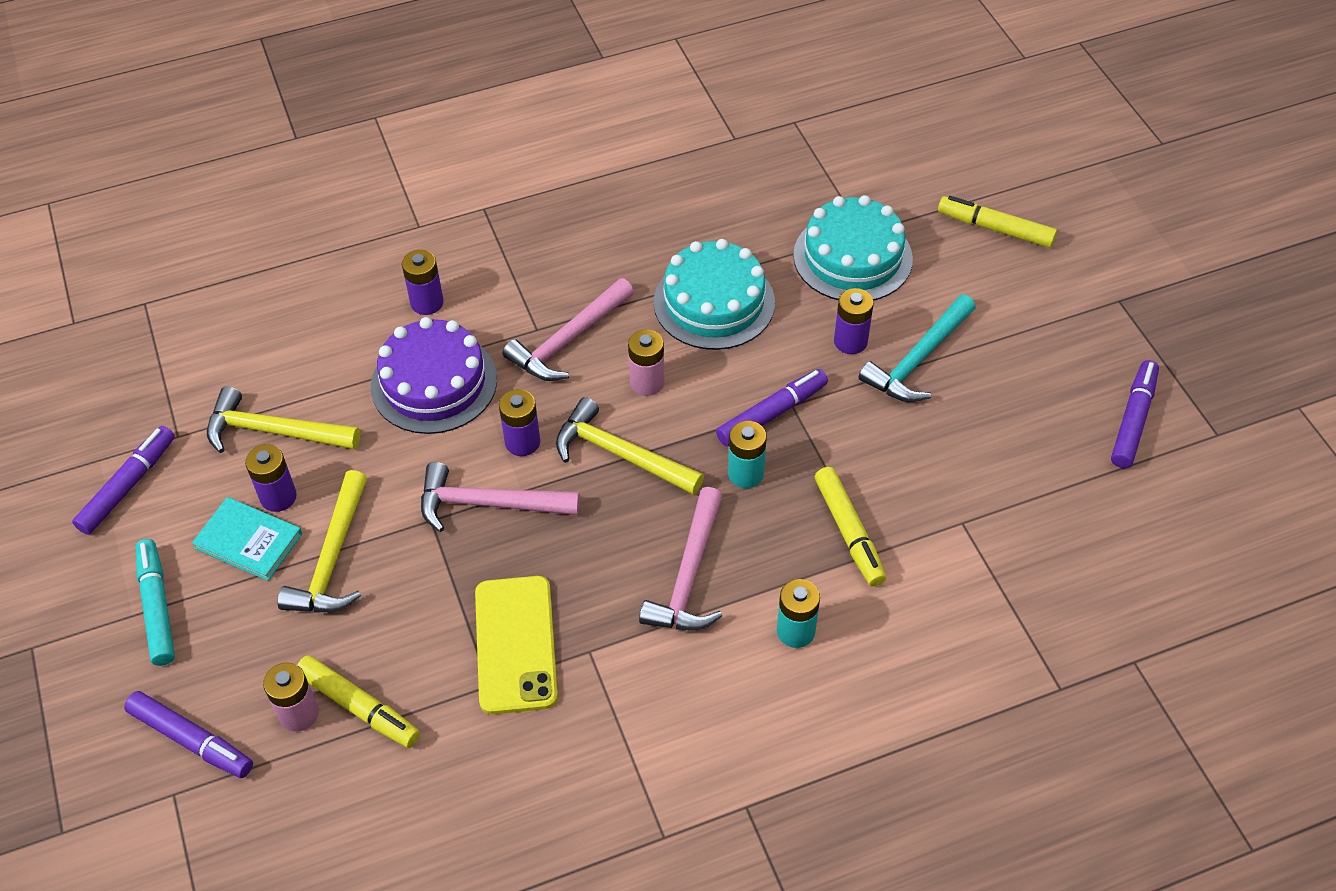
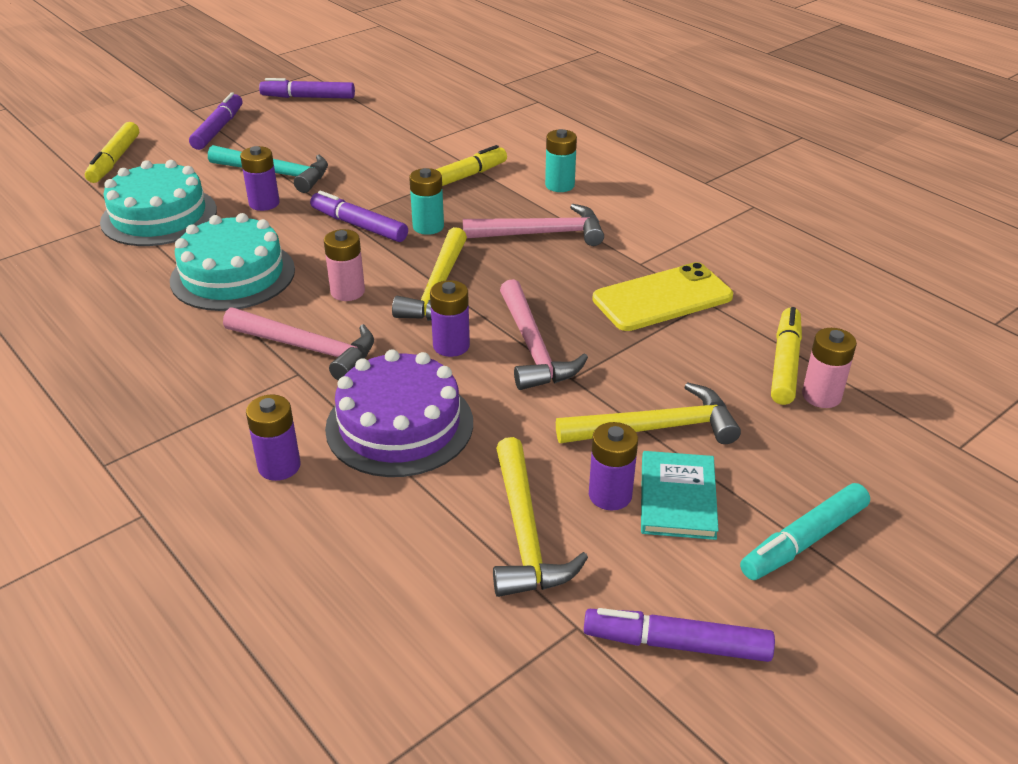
camera: 110 degrees left, 15 degrees down
purple marker [124,691,253,778] -> purple marker moved to [189,92,242,150]

